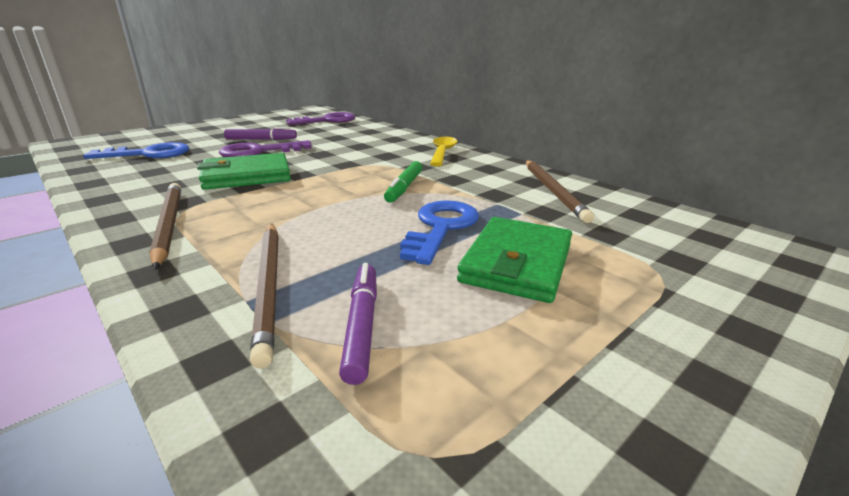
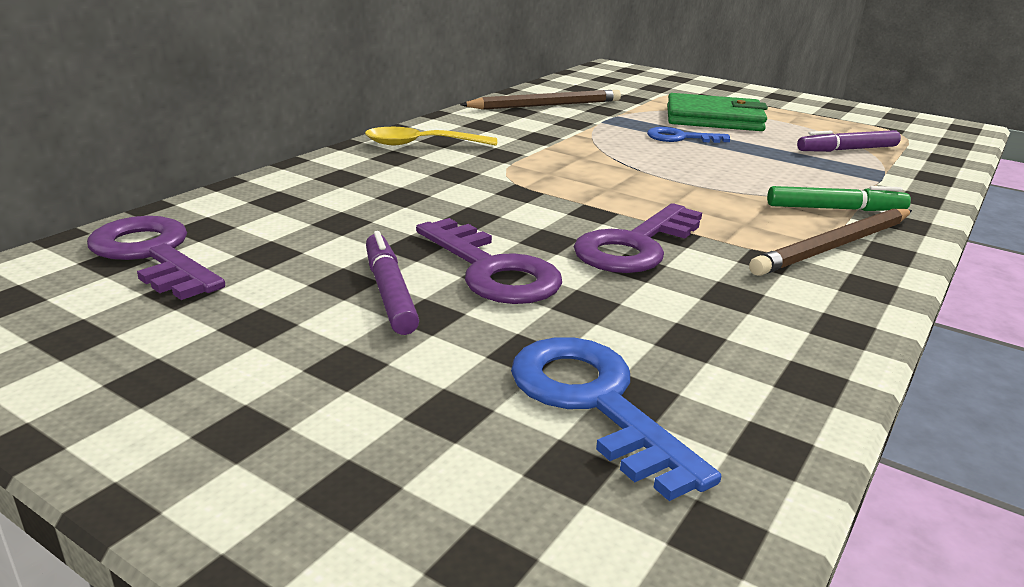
camera: 105 degrees left, 0 degrees up
green wallet [197,153,291,190] -> purple key [574,203,702,273]
brown pencil [250,224,279,368] -> none
green marker [384,161,423,203] -> green marker moved to [767,186,911,211]
blue key [400,200,479,265] -> blue key [647,127,730,143], size x0.63

